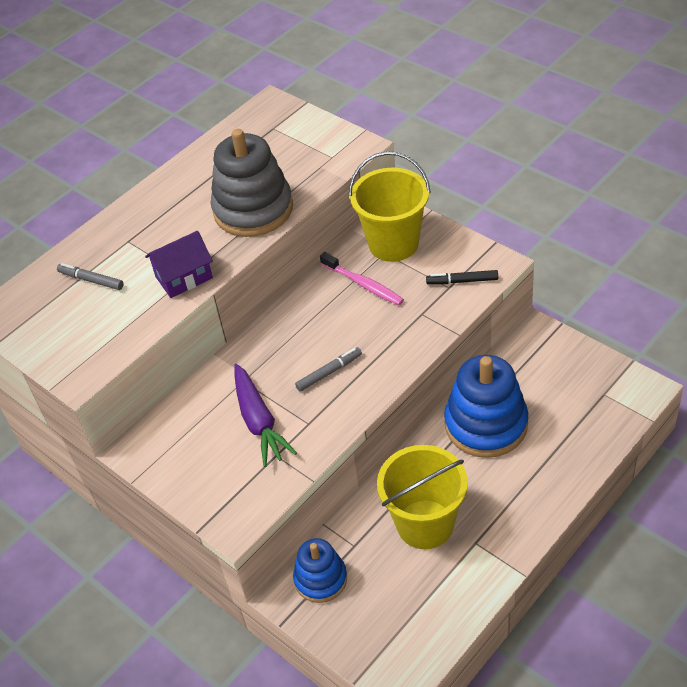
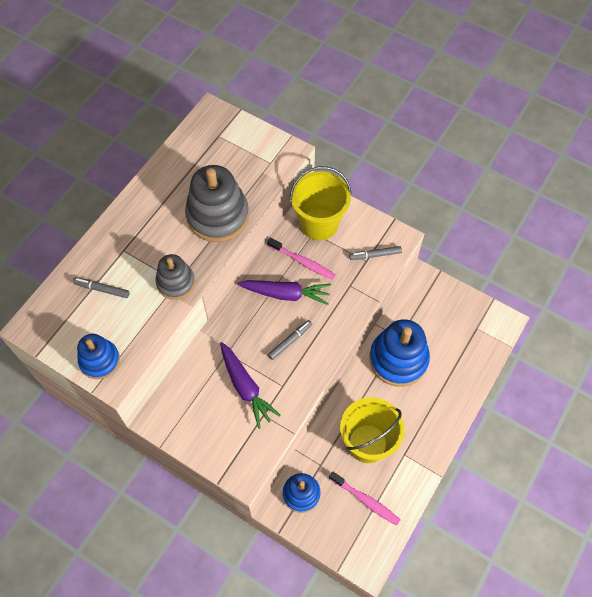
camera: 15 degrees left, 15 degrees up
purple house [145,231,213,298] -> grey stacking toy [155,254,195,300]
black marker [426,270,498,284] -> grey marker [349,246,402,260]
none -> blue stacking toy [77,334,120,379]
none -> purple carrot [237,280,331,305]
none -> pink toothbrush [329,472,400,526]

